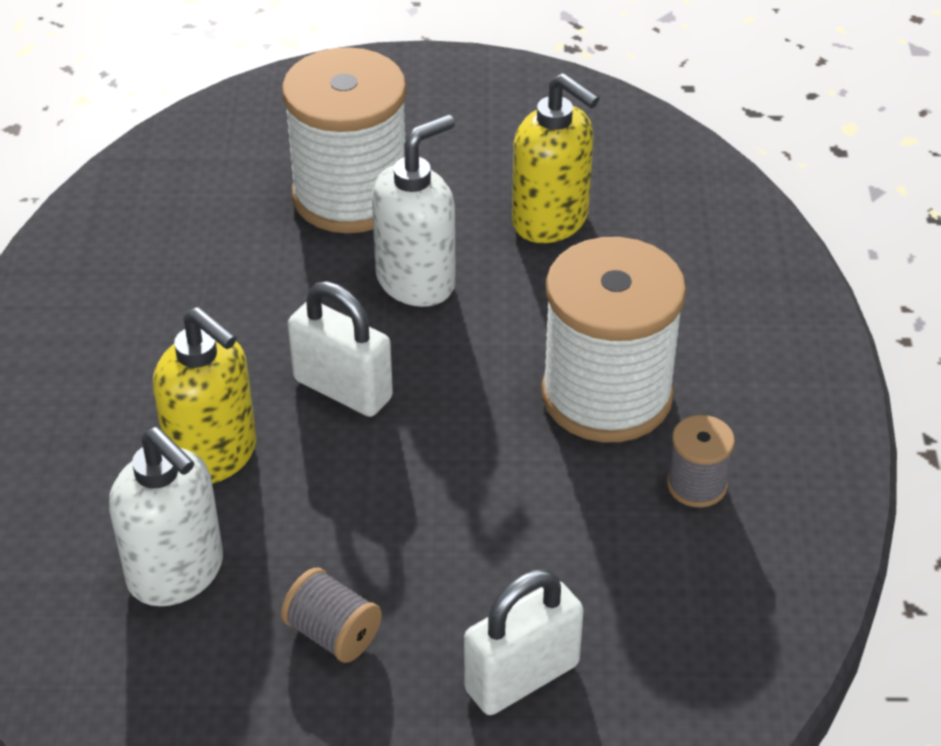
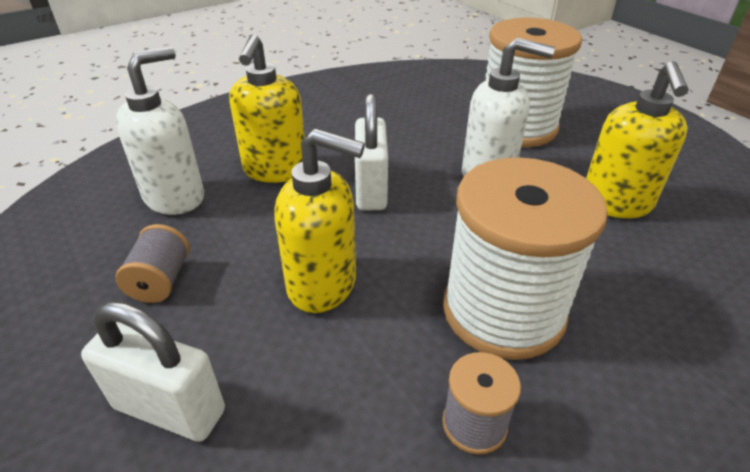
camera: 55 degrees right, 5 degrees down
white soap dispenser [109,427,223,606] -> white soap dispenser turned 150 degrees counterclockwise [115,47,204,215]
none -> yellow soap dispenser [274,128,365,313]

